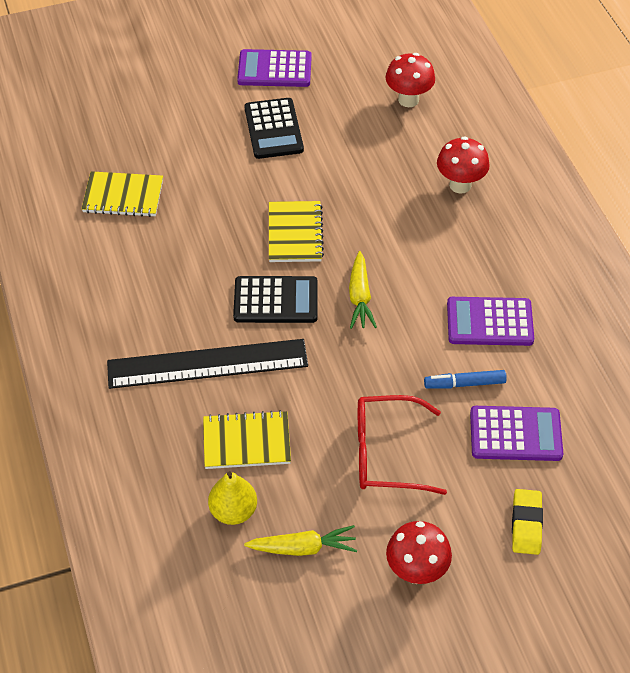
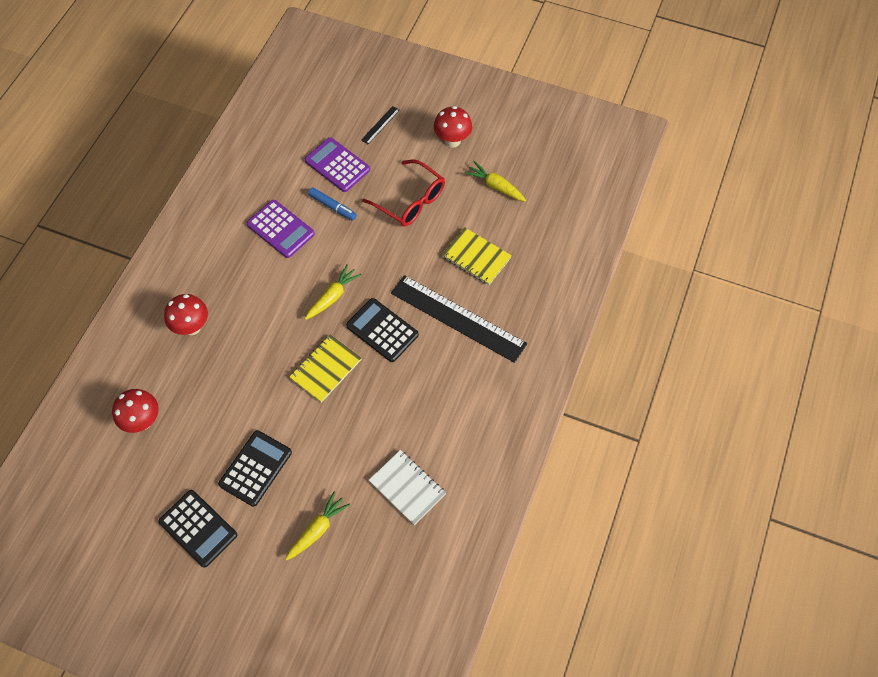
camera: 140 degrees left, 10 degrees up
yellow notebook [81,171,163,217] -> white notebook [369,450,446,525]
yellow pear [208,471,257,525] -> none
purple calculator [237,49,312,87] -> black calculator [158,490,237,568]
yellow eraser [512,489,543,555] -> black ruler [361,106,400,144]
none -> yellow carrot [285,491,350,561]

